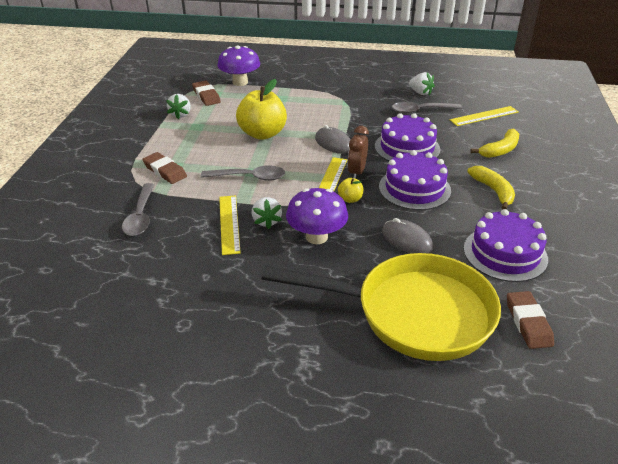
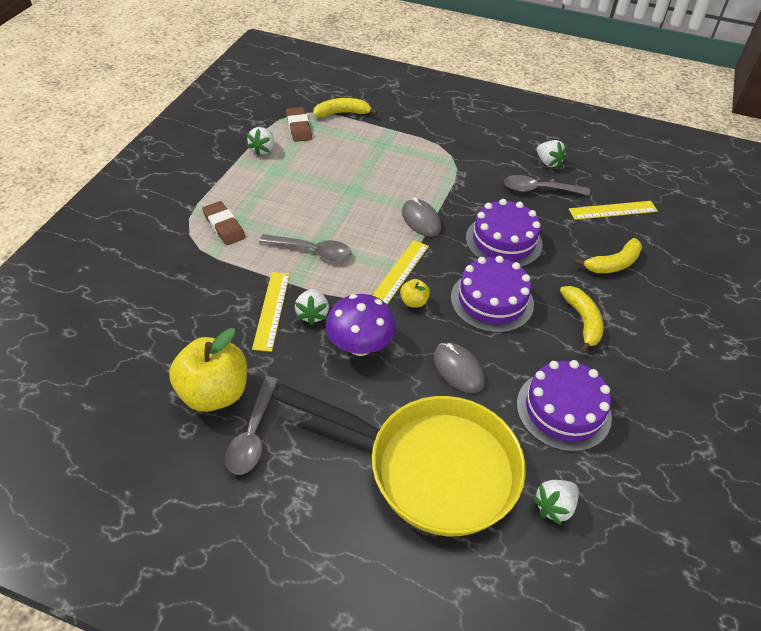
camera: 10 degrees right, 10 degrees up
grey spoon [122,183,154,236] -> grey spoon moved to [225,377,278,475]
purple mushroom [217,45,260,86] -> yellow banana [313,98,378,117]
yellow apple [236,79,287,140] -> yellow apple moved to [169,328,247,412]
brown clock [348,126,369,179] -> none
brown eraser [507,291,554,349] -> white strawberry [533,480,579,525]

